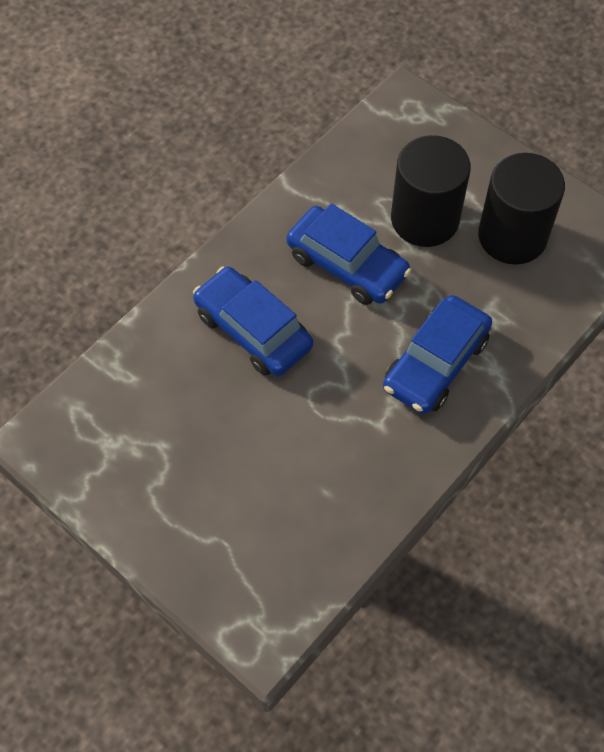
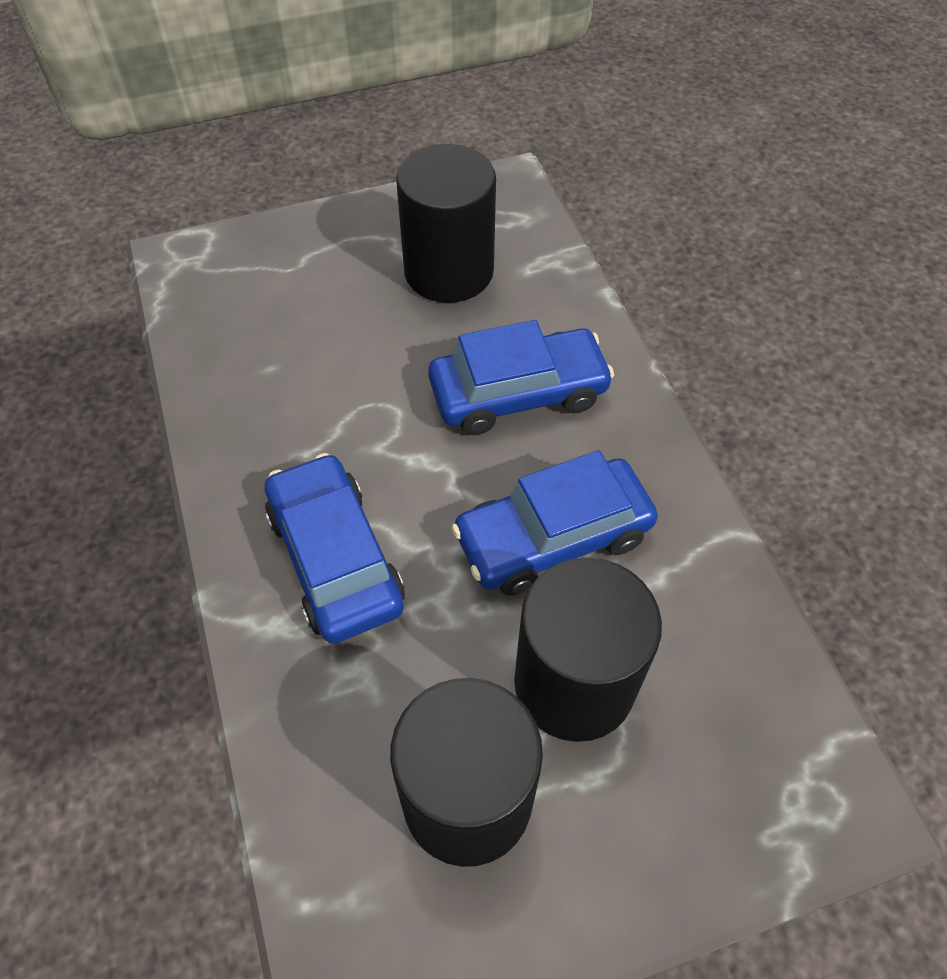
camera: 120 degrees right, 5 degrees down
none -> black cylinder [396,144,496,303]

